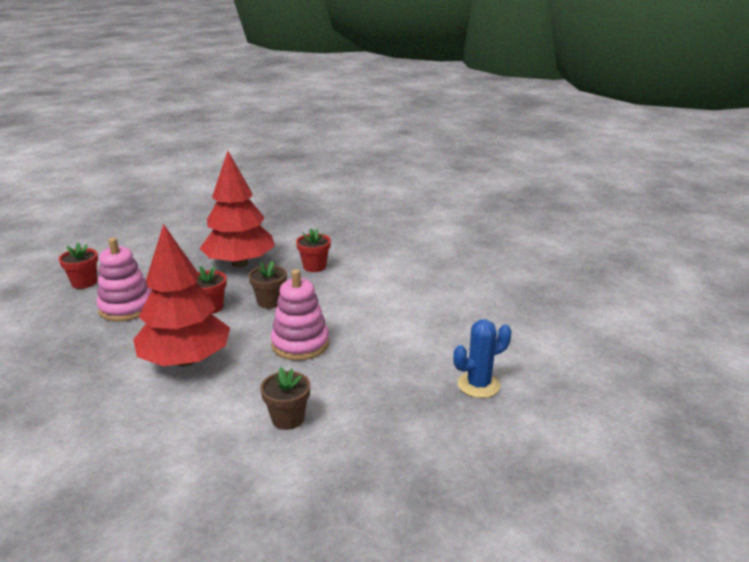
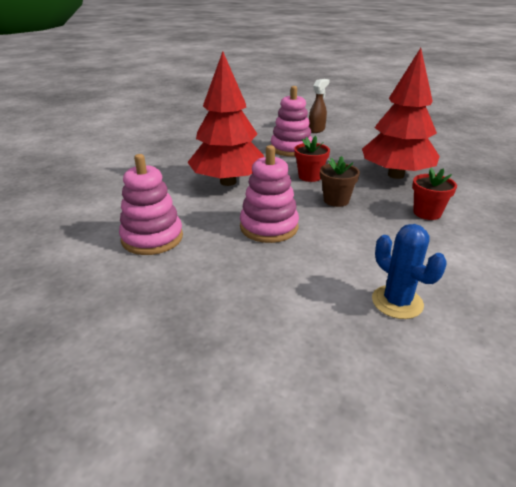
camera: 80 degrees right, 5 degrees up
red flower pot [59,243,98,289] -> brown spray bottle [309,79,329,133]
brown flower pot [260,367,310,430] -> pink stacking toy [119,154,183,255]
blue cactus [453,319,512,398] -> blue cactus moved to [372,224,447,319]

